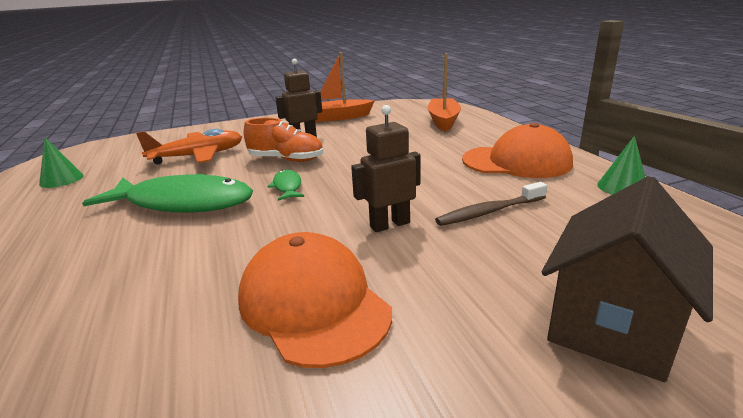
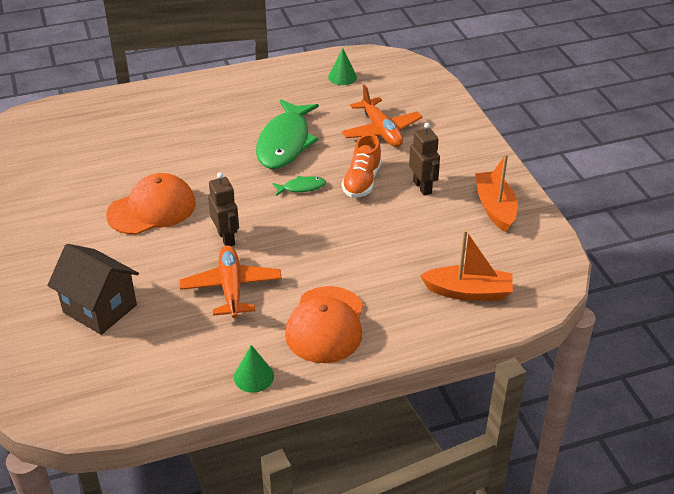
camera: 90 degrees right, 15 degrees up
brown toothbrush [435,182,547,226] -> orange plane [179,245,282,318]

